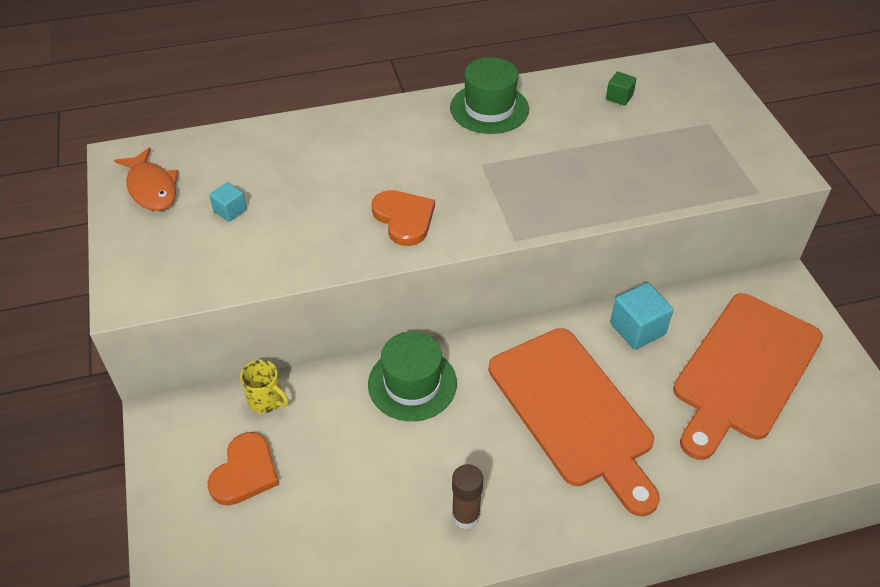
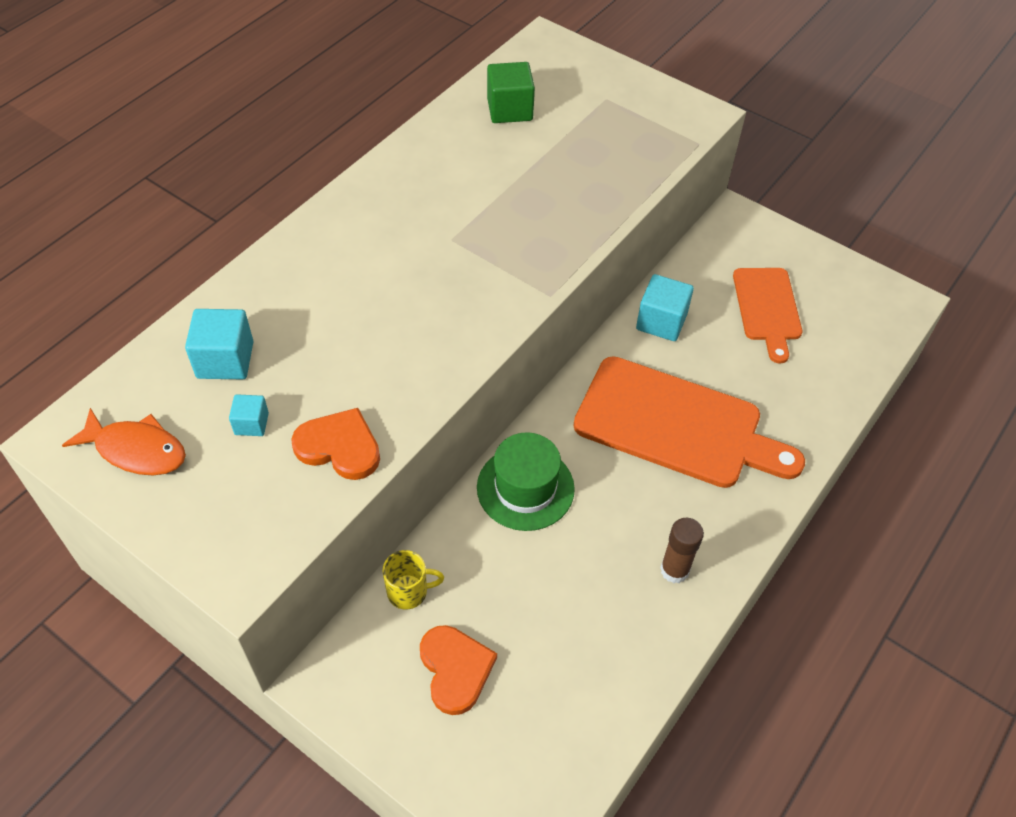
camera: 40 degrees left, 5 degrees up
orange heart [371,190,435,246] -> orange heart moved to [291,408,380,480]
green hat [450,57,529,134] -> none
green cube [606,71,637,106] -> green cube [487,62,535,123], size x1.76
orange cutting board [673,293,823,460] -> orange cutting board [733,268,802,364], size x0.59
none -> turquoise cube [185,309,254,379]

